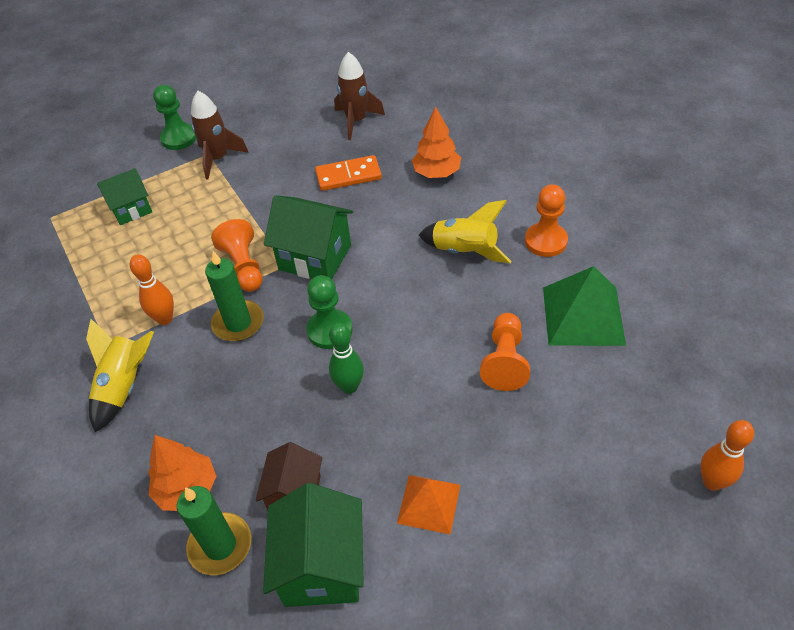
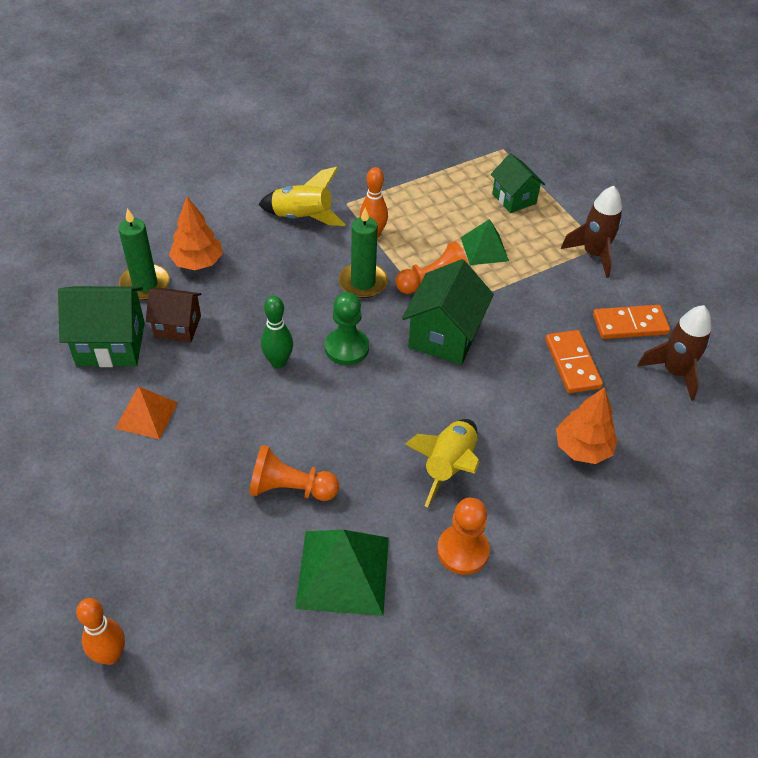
camera: 85 degrees right, 0 degrees up
green pawn [153,85,197,150] -> none
none -> green pyramid [461,219,509,265]
none -> orange domino [593,305,670,339]

